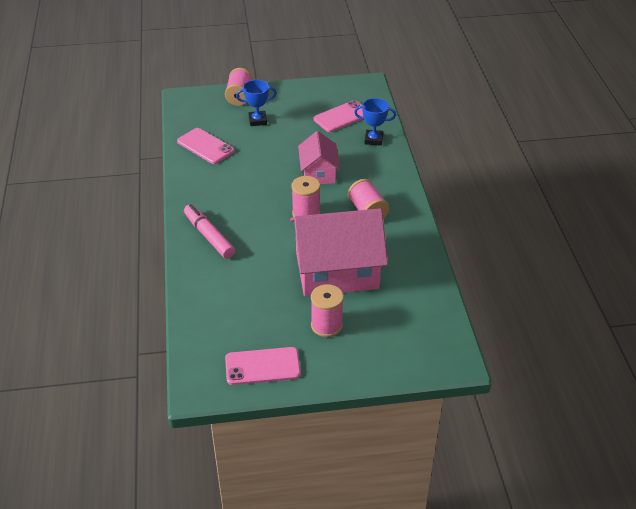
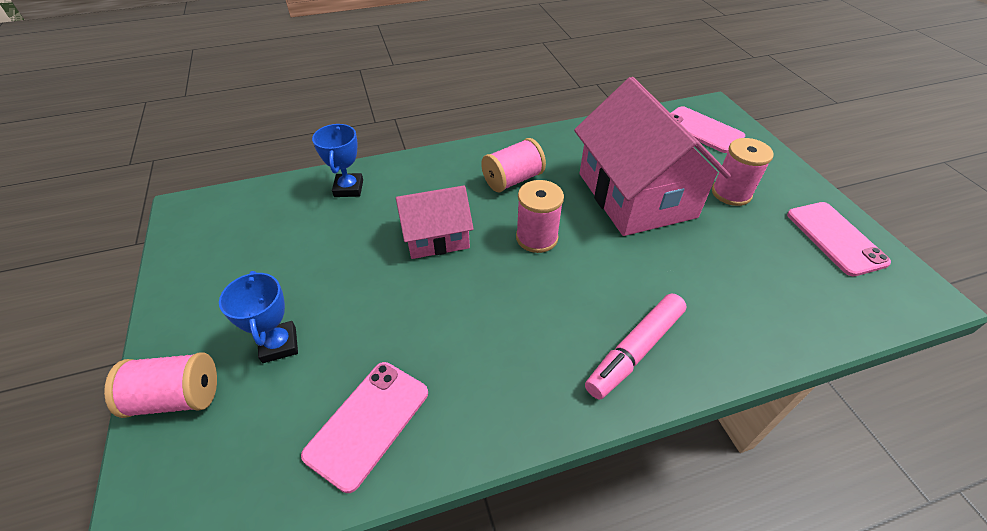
camera: 100 degrees left, 5 degrees up
pink phone [313,100,364,132] -> pink phone moved to [671,106,745,153]

